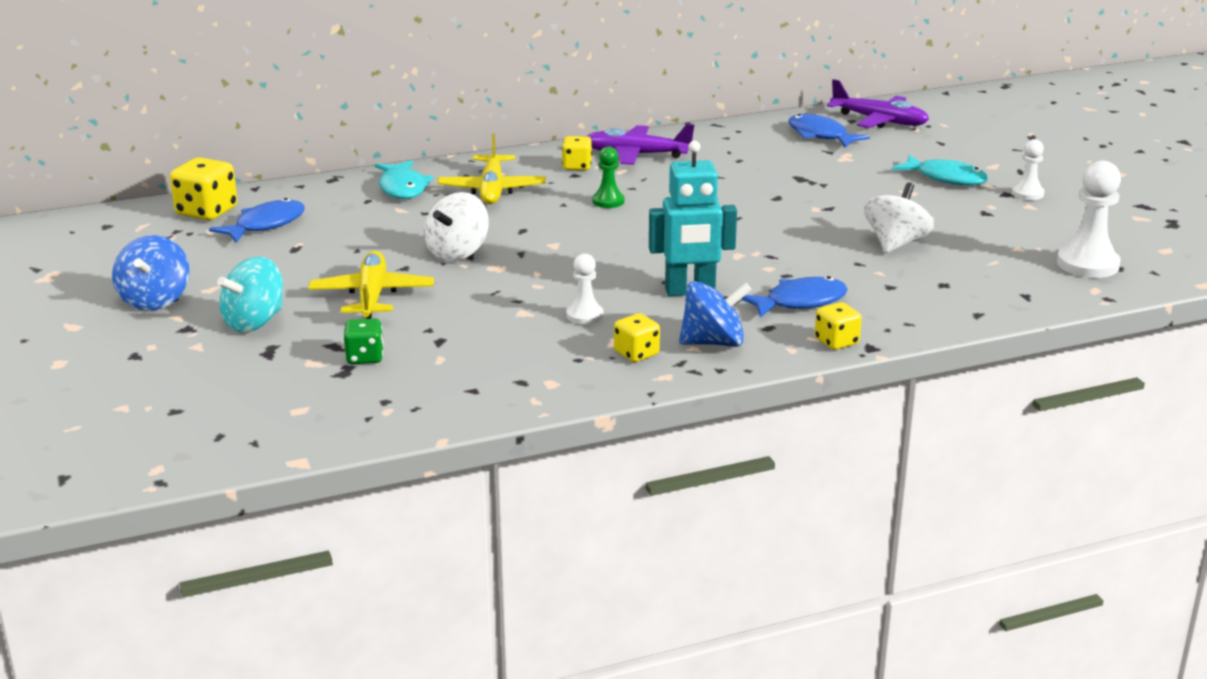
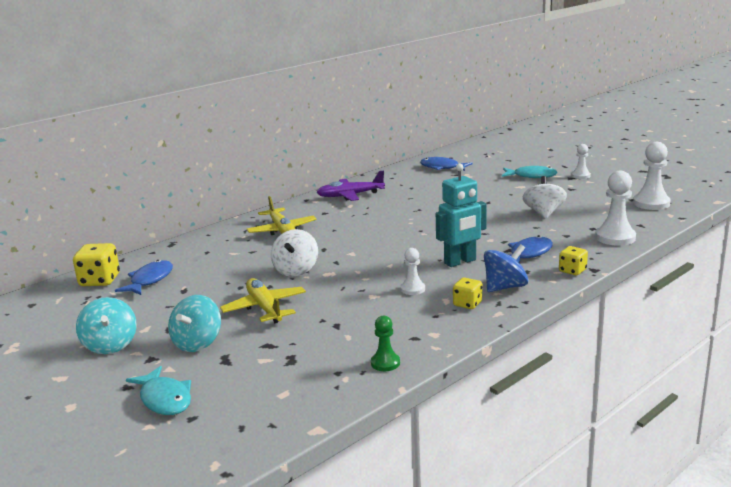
camera: 20 degrees left, 5 degrees down
blue spinning top [112,235,189,311] -> turquoise spinning top [76,297,137,354]
green dice [344,318,384,364] -> none
turquoise fish [375,160,433,199] -> turquoise fish moved to [126,366,191,415]
yellow dice [562,136,592,170] -> none
green pawn [593,146,624,208] -> green pawn moved to [371,315,400,371]
purple plane [827,79,929,128] -> none
none -> white pawn [596,170,636,246]

